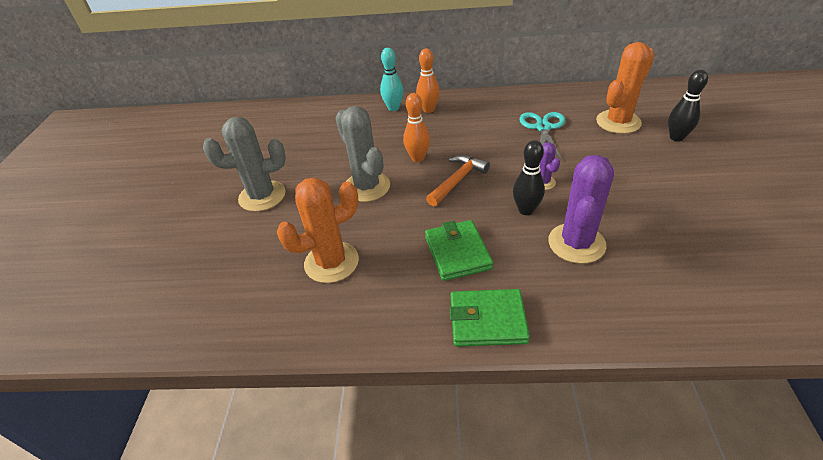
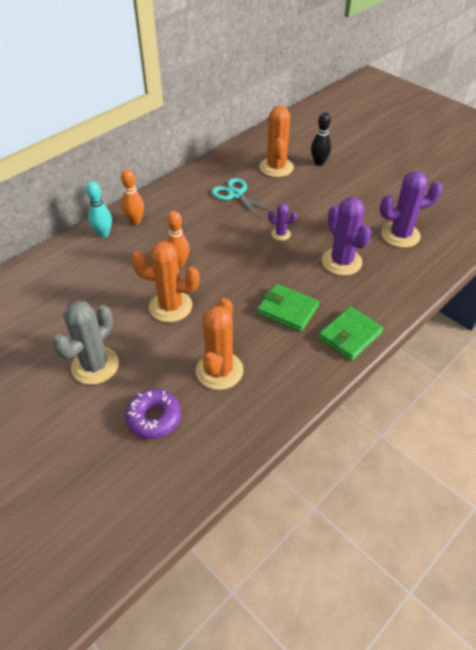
camera: 50 degrees left, 5 degrees up
grey cactus [336,106,390,202] -> orange cactus [131,241,200,322]
orange hammer [426,155,490,207] -> none
black bowling pin [513,140,545,215] -> none
none -> purple donut [125,389,181,439]
none -> purple cactus [380,171,443,248]

